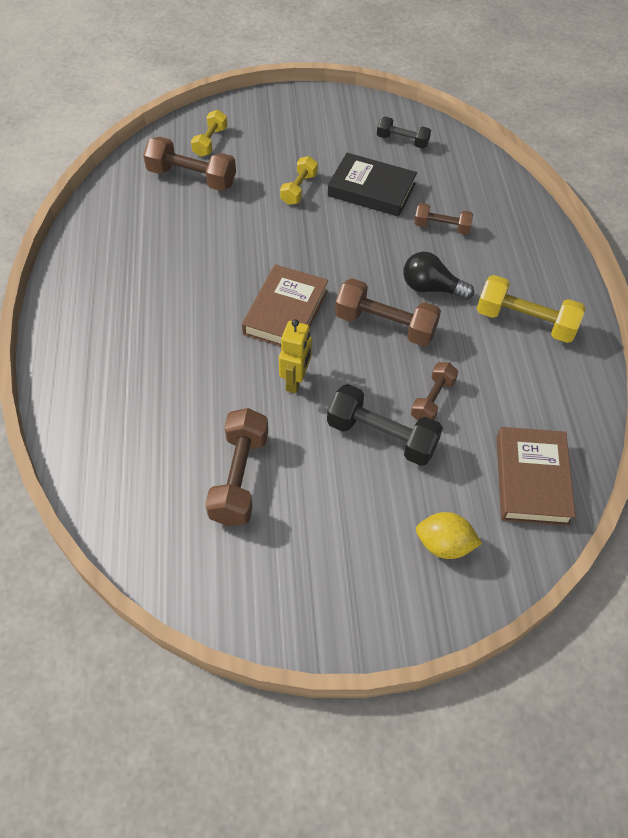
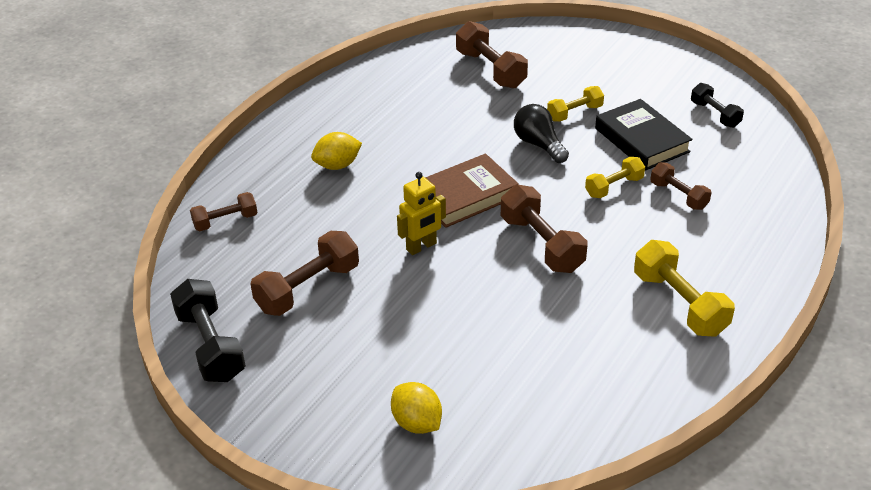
camera: 40 degrees right, 15 degrees down
yellow dumbbell [191,110,227,157] -> yellow dumbbell moved to [585,157,645,198]
black dumbbell [327,384,443,466] -> black dumbbell moved to [170,279,246,382]
black light bulb [403,252,474,300] -> black light bulb moved to [514,104,569,163]
brown dumbbell [411,362,458,420] -> brown dumbbell moved to [190,192,258,231]
brown book [497,427,576,526] -> none
none -> yellow lemon [311,132,362,170]

